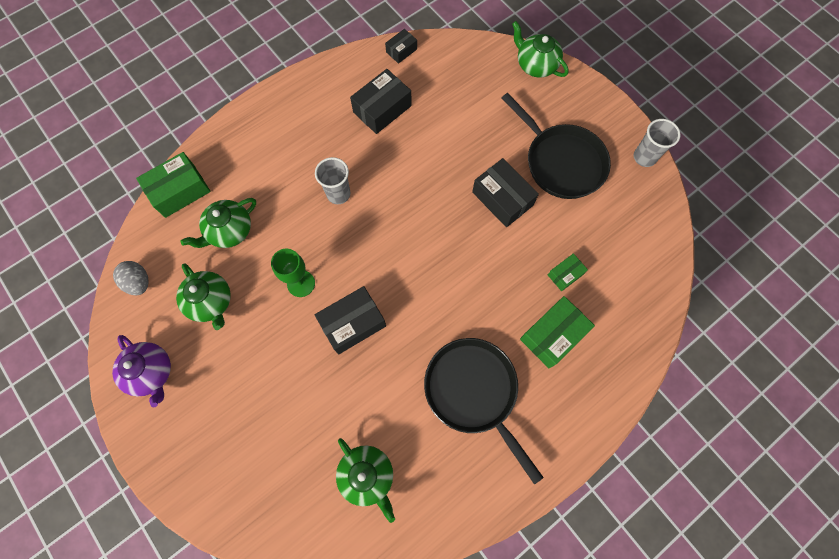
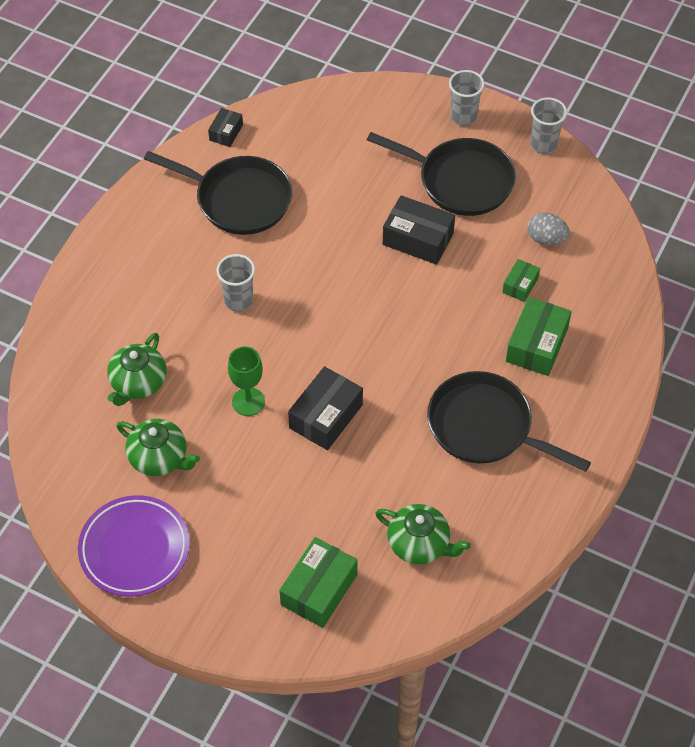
camera: 25 degrees left, 15 degrees down
purple teapot [112,335,171,408] -> purple plate [78,495,190,597]
grey egg [113,261,148,295] -> grey egg moved to [528,212,570,245]
green box [136,152,211,218] -> green box moved to [279,537,358,628]
black box [350,69,412,134] -> black pan [144,151,292,235]
green teapot [512,21,569,77] -> none
none -> grey cup [449,70,485,126]

